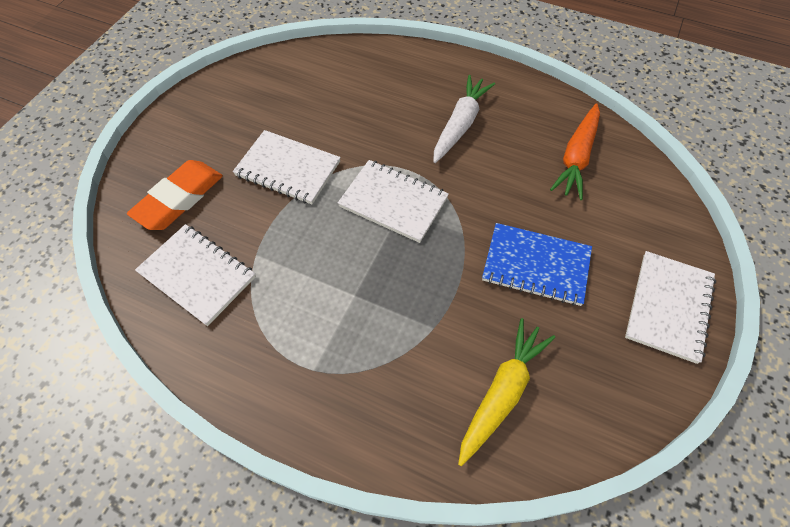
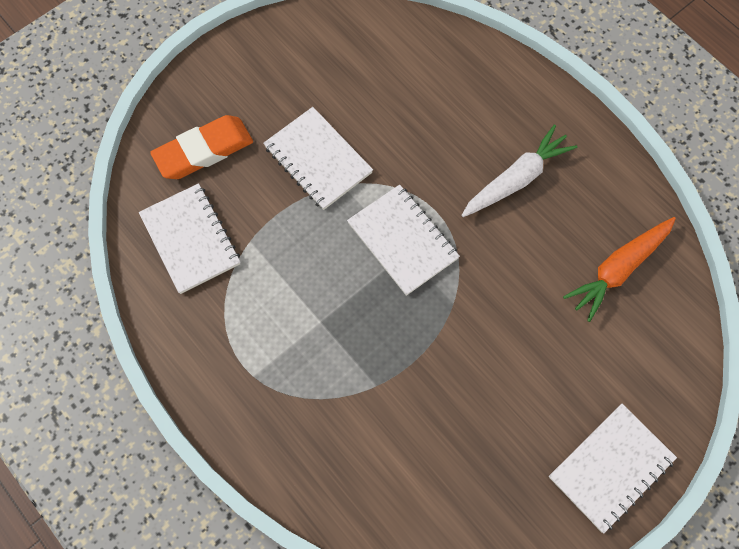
camera: 25 degrees right, 10 degrees up
yellow carrot [458,318,555,466] -> none
blue notebook [482,223,592,306] -> none

